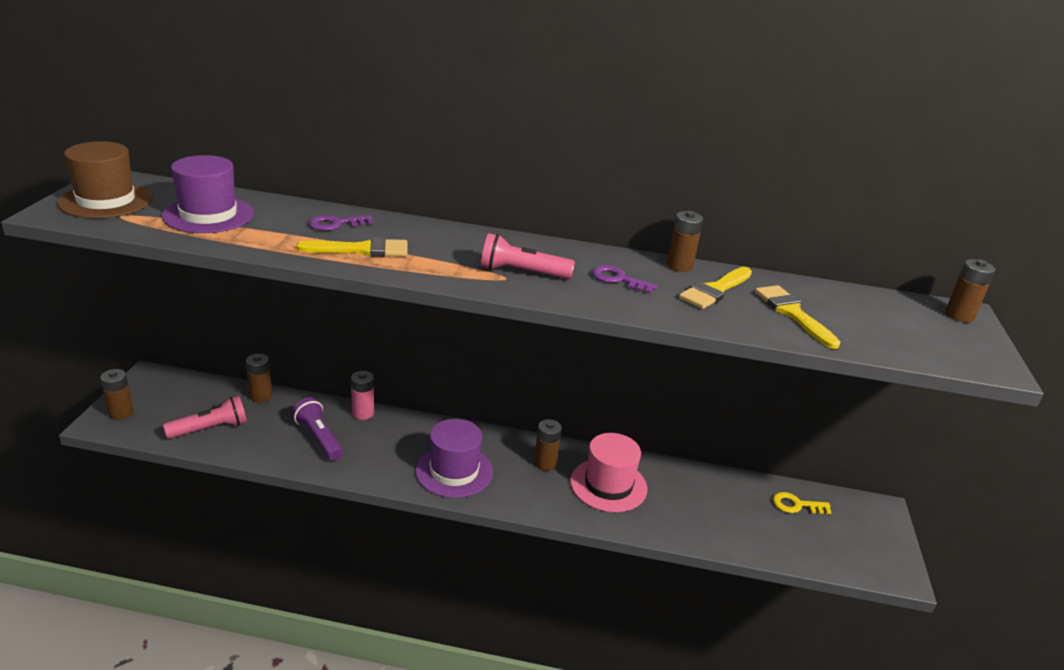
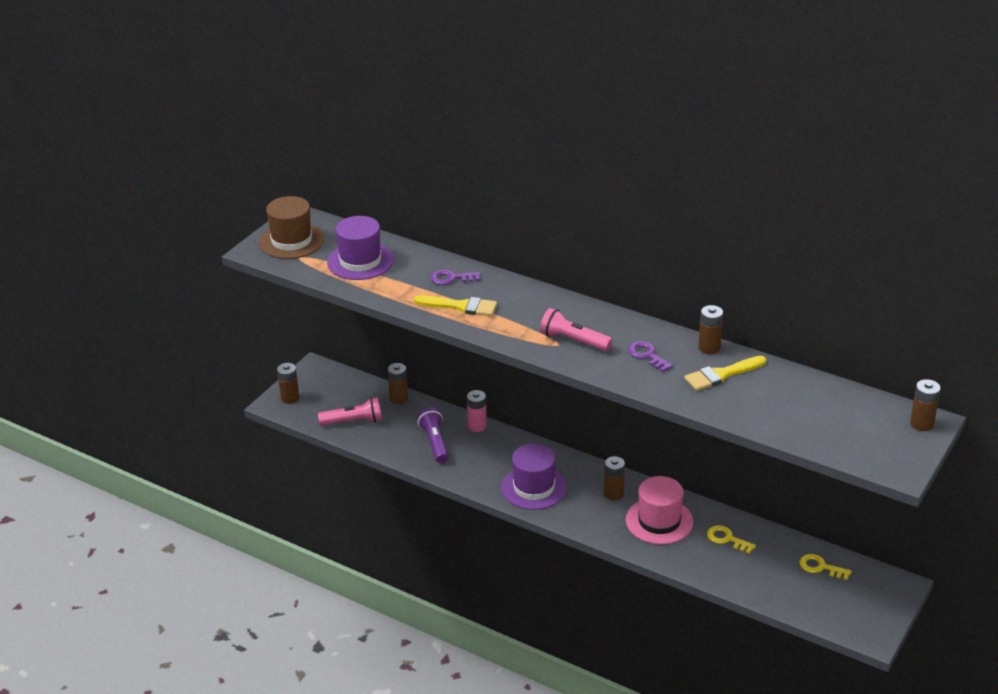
camera: 25 degrees right, 5 degrees up
yellow brush [755,285,840,349] -> none
none -> yellow key [707,525,756,554]

